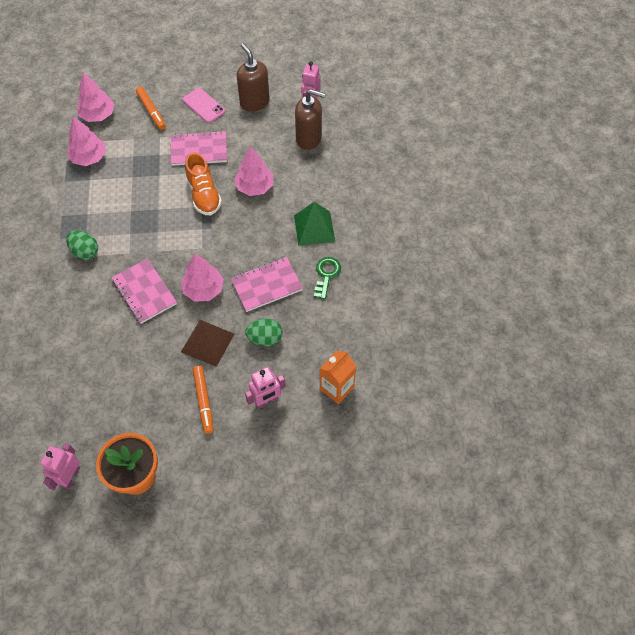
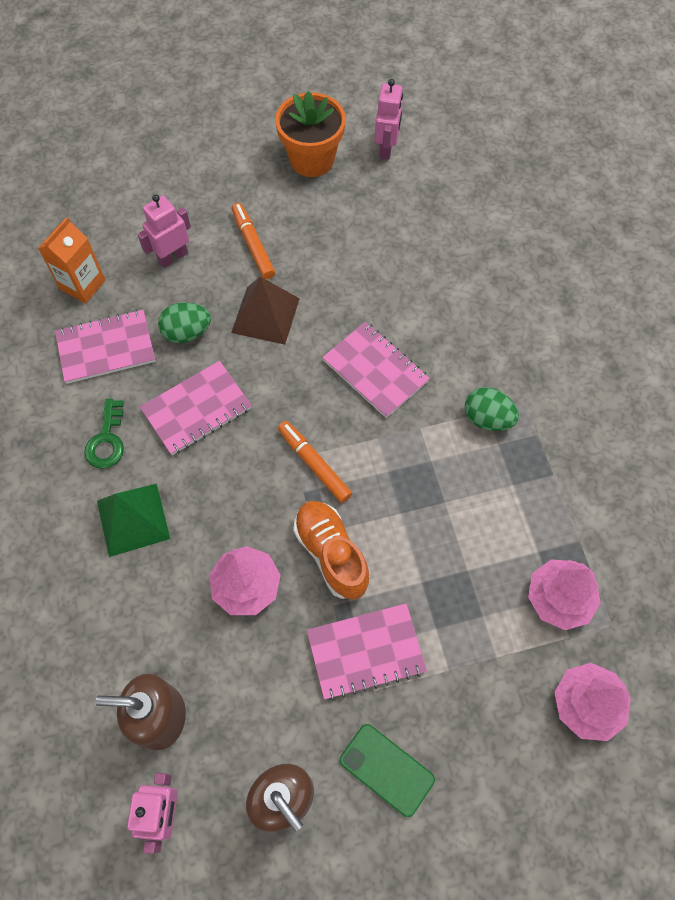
camera: 170 degrees right, 5 degrees up
orange marker [136,87,166,130] -> orange marker moved to [278,421,352,503]
pink tree [181,254,224,302] -> none
pink phone [183,88,225,123] -> green phone [340,724,435,817]
none -> pink notebook [55,310,155,384]

